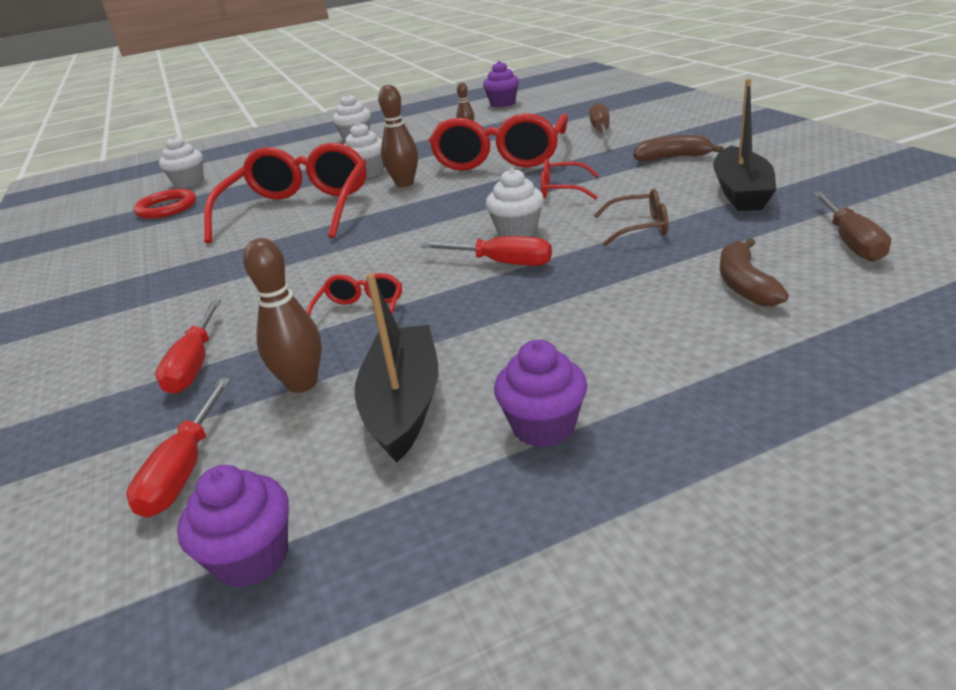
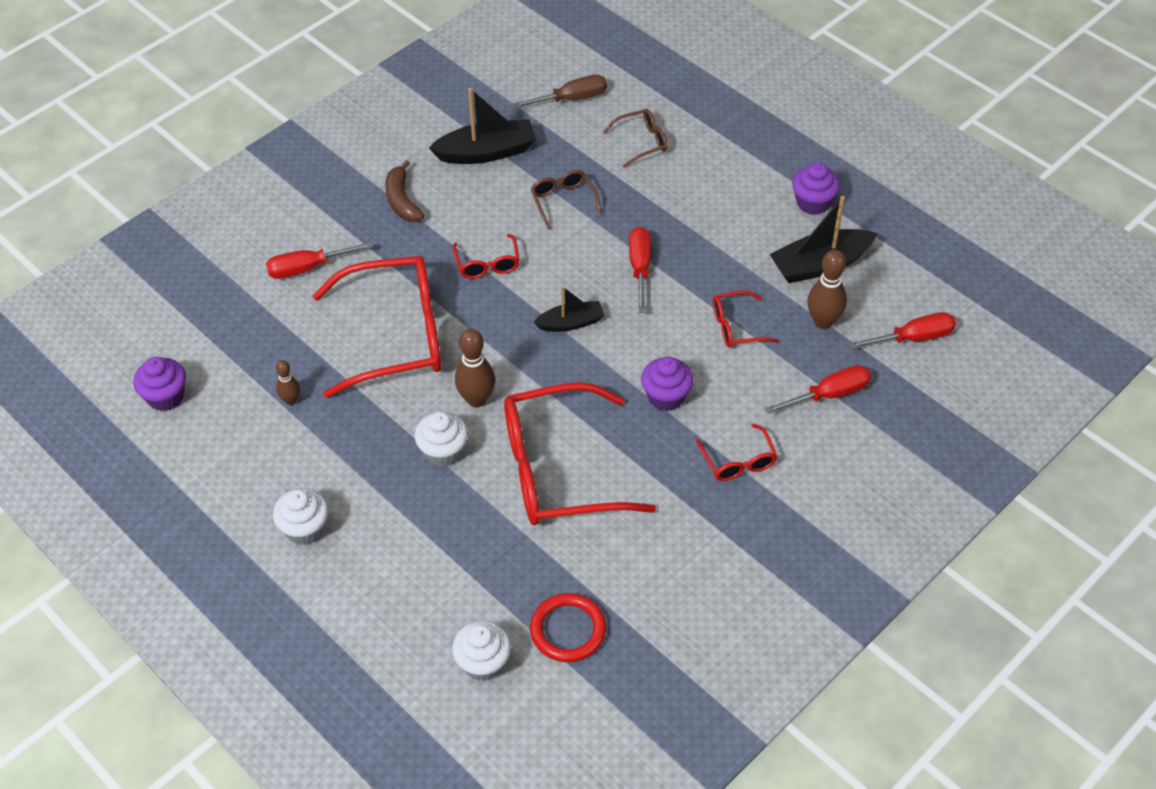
camera: 115 degrees left, 20 degrees up
purple cupcake [177,465,289,588] -> purple cupcake moved to [641,356,693,411]
white cupcake [486,168,544,237] -> none
brown screwdriver [589,103,610,139] -> red screwdriver [266,242,373,279]
brown banana [720,238,789,306] -> brown glasses [603,109,668,168]
none -> black boat [533,286,604,332]
none -> red glasses [696,424,777,481]

